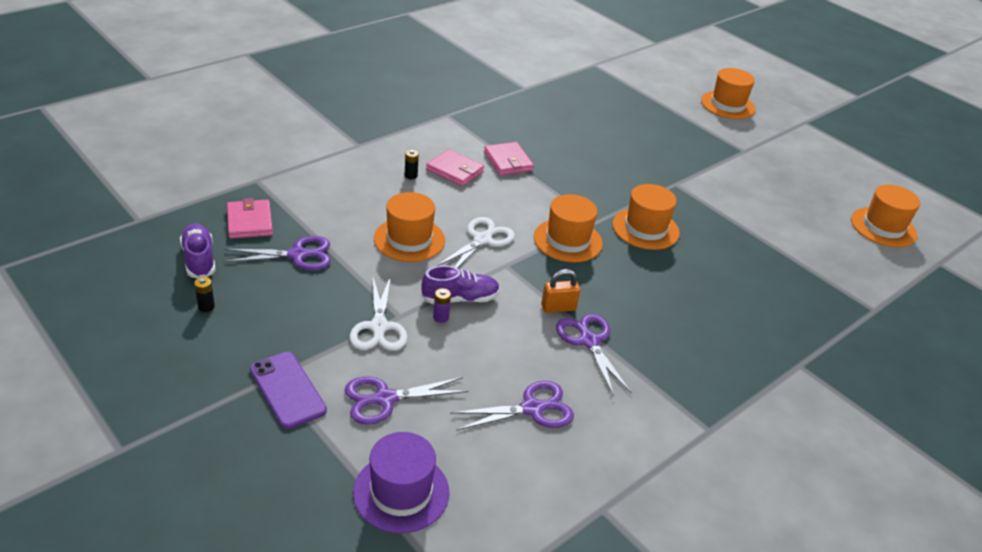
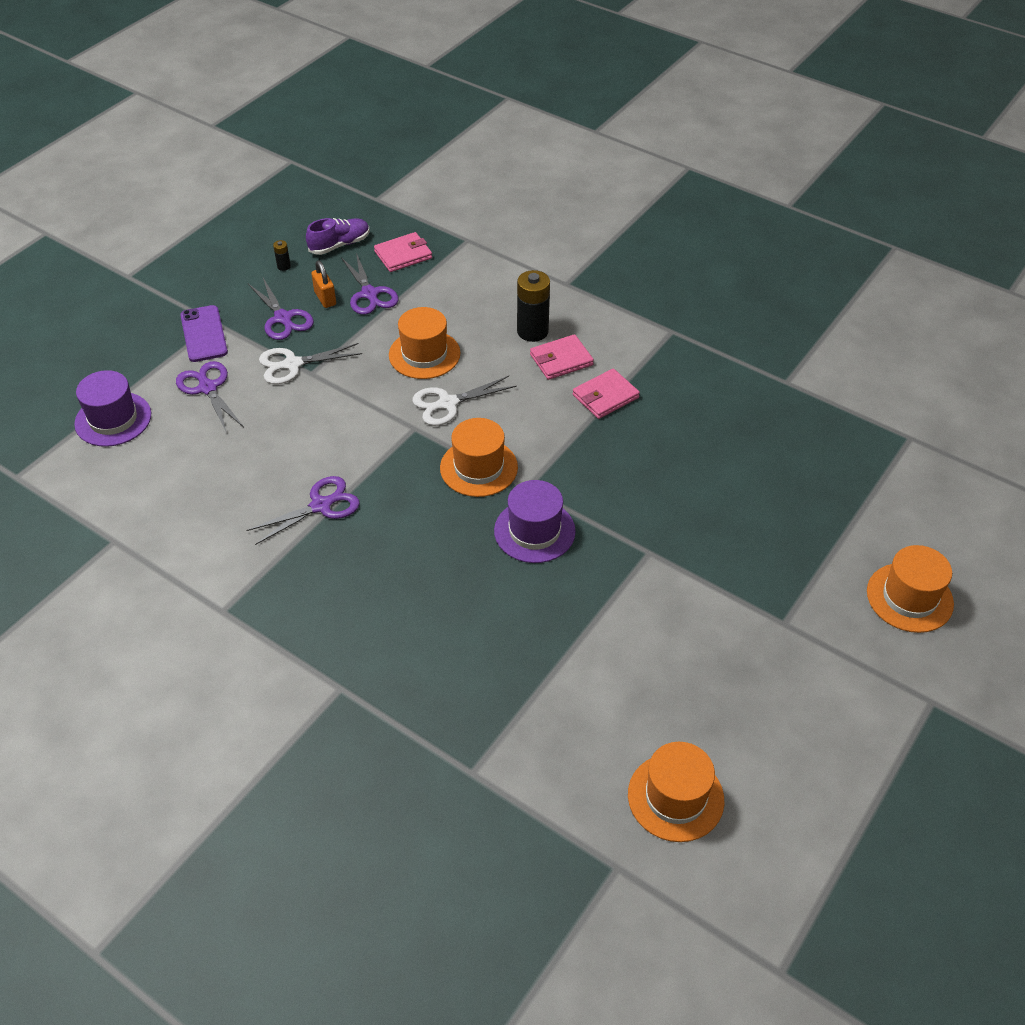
camera: 80 degrees right, 10 degrees up
purple phone [250,352,327,429] -> purple phone turned 60 degrees counterclockwise [180,305,228,362]
black battery [405,150,419,179] -> black battery [517,270,550,342], size x2.23
purple shoe [421,265,500,304] -> none
pink wallet [426,149,484,187] -> pink wallet turned 45 degrees clockwise [530,334,594,380]
purple battery [433,288,451,323] -> none
white scissors [437,217,515,268] -> white scissors turned 135 degrees clockwise [412,376,517,426]
purple scissors [450,381,574,431] -> purple scissors moved to [248,278,314,340]
orange padlock [541,269,580,313] -> orange padlock moved to [311,261,336,308]
orange hat [612,184,680,250] -> purple hat [494,480,576,563]

